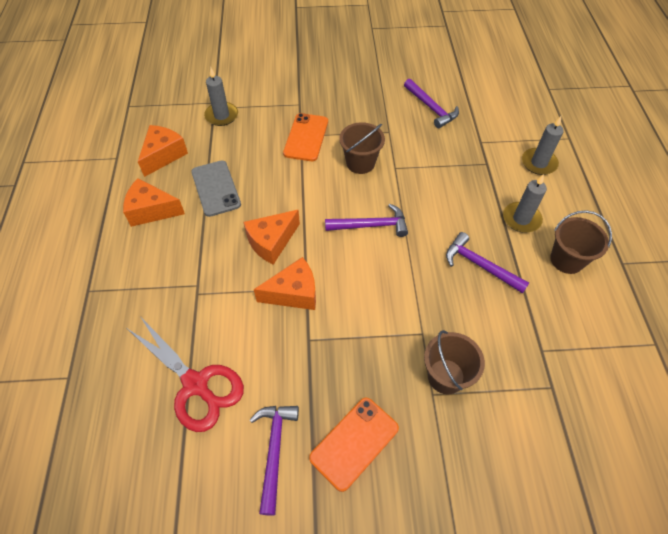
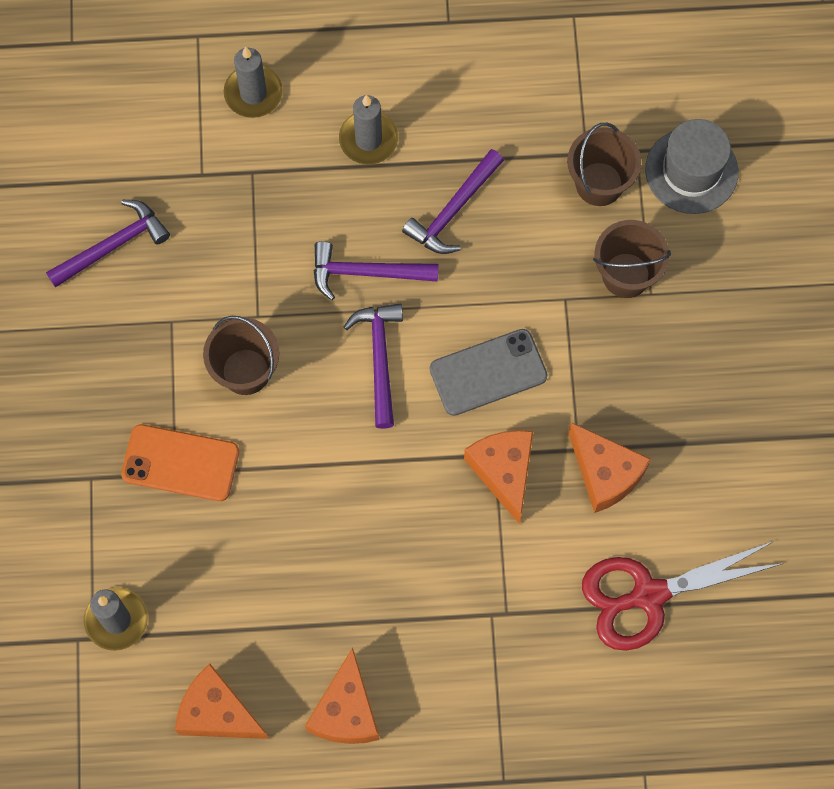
camera: 90 degrees left, 15 degrees up
red scissors [128,318,244,432] -> red scissors turned 150 degrees counterclockwise [582,541,784,651]
grey phone [191,160,241,217] -> grey phone moved to [430,329,547,416]
orange cheese [243,210,300,265] -> orange cheese moved to [568,422,651,513]
purple hammer [250,406,299,516] -> purple hammer moved to [314,241,439,300]
orange phone [309,398,399,492] -> none
brown bucket [550,210,612,274] -> brown bucket moved to [567,123,641,206]
none -> grey hat [645,119,739,214]

